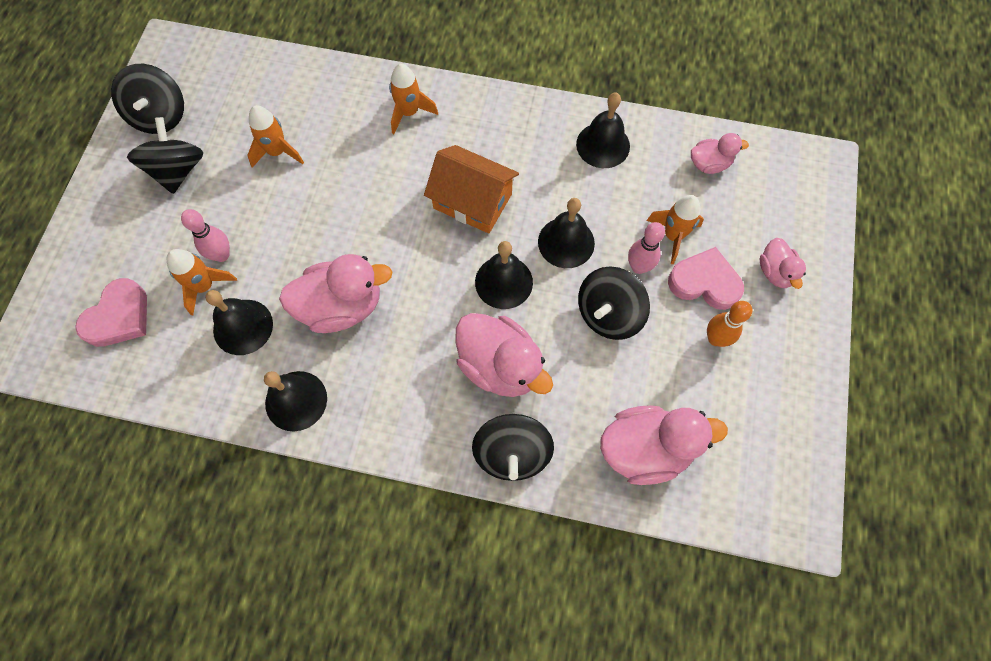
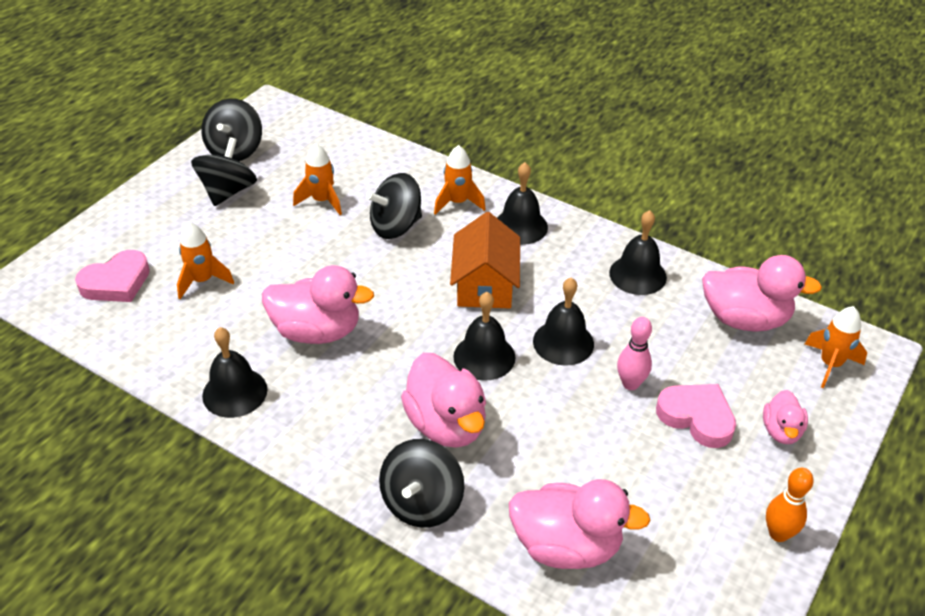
camera: 20 degrees right, 25 degrees down
pink bowling pin [181,209,230,262] -> none
black bell [205,290,273,355] -> black bell moved to [497,162,548,245]
orange house [424,145,519,234] -> orange house turned 45 degrees clockwise [450,212,520,308]
black spinning top [578,266,650,340] -> black spinning top moved to [366,173,422,239]
orange rocket [646,195,704,264] -> orange rocket moved to [805,306,867,388]
pink duck [691,133,749,174] -> pink duck [702,255,822,332], size x1.82
orange bowling pin [707,301,752,347] -> orange bowling pin moved to [766,468,814,542]

